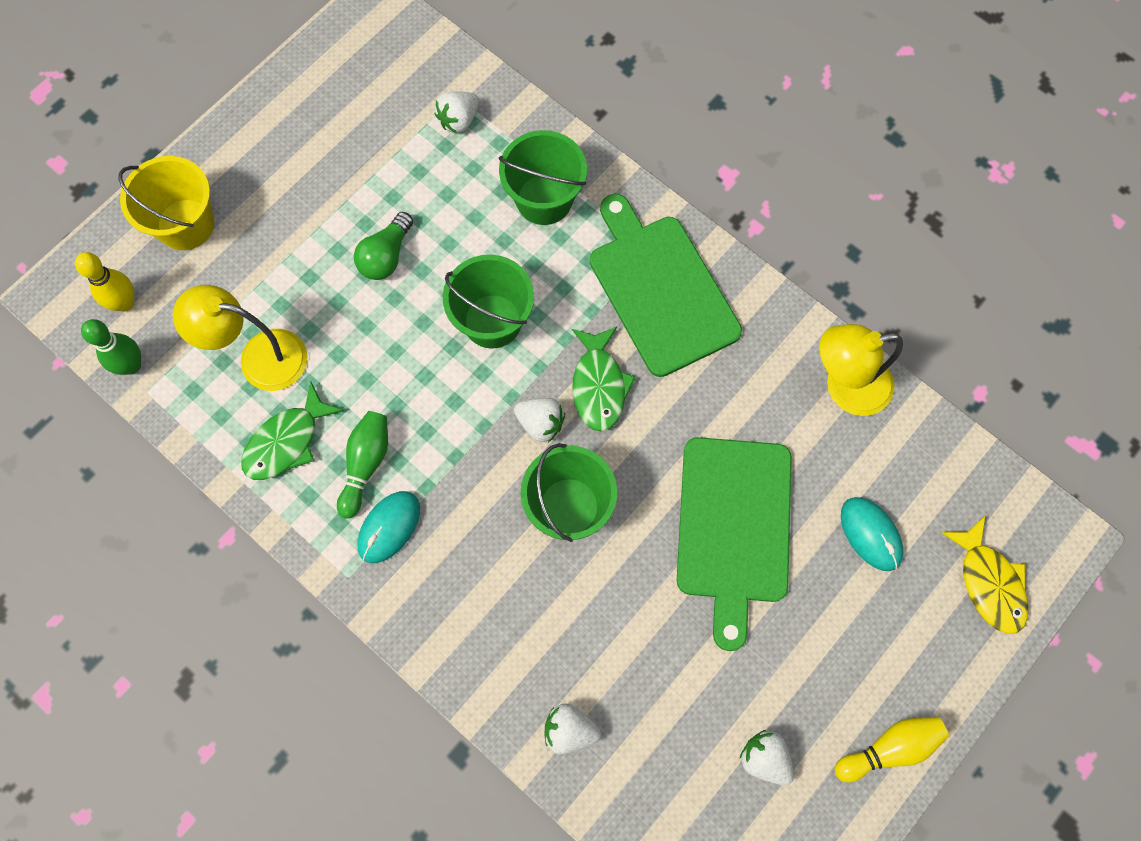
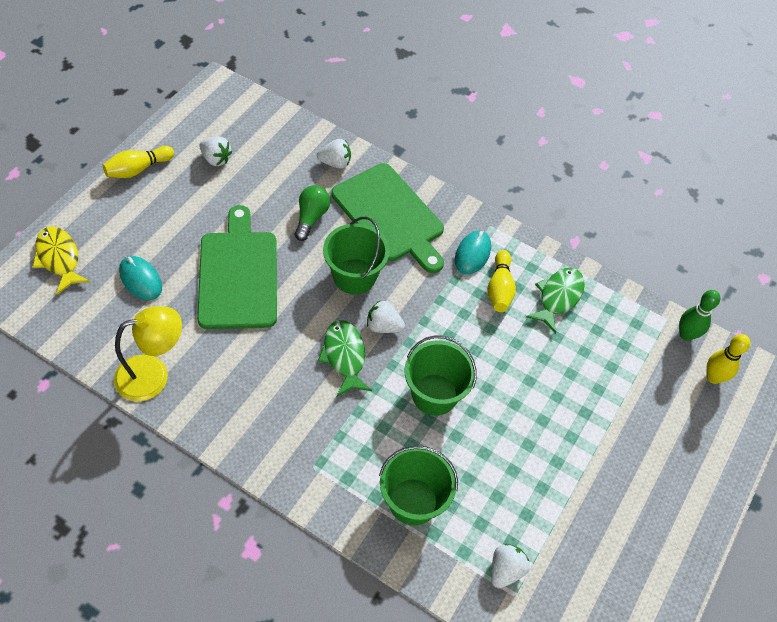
camera: 165 degrees right, 15 degrees down
yellow bucket [118,156,214,250] -> none
yellow lamp [173,285,308,391] -> none
green bowling pin [337,411,388,518] -> yellow bowling pin [487,250,516,312]
green light bulb [354,212,413,280] -> green light bulb moved to [295,185,330,241]
green cutting board [590,194,742,377] -> green cutting board moved to [331,163,444,273]

